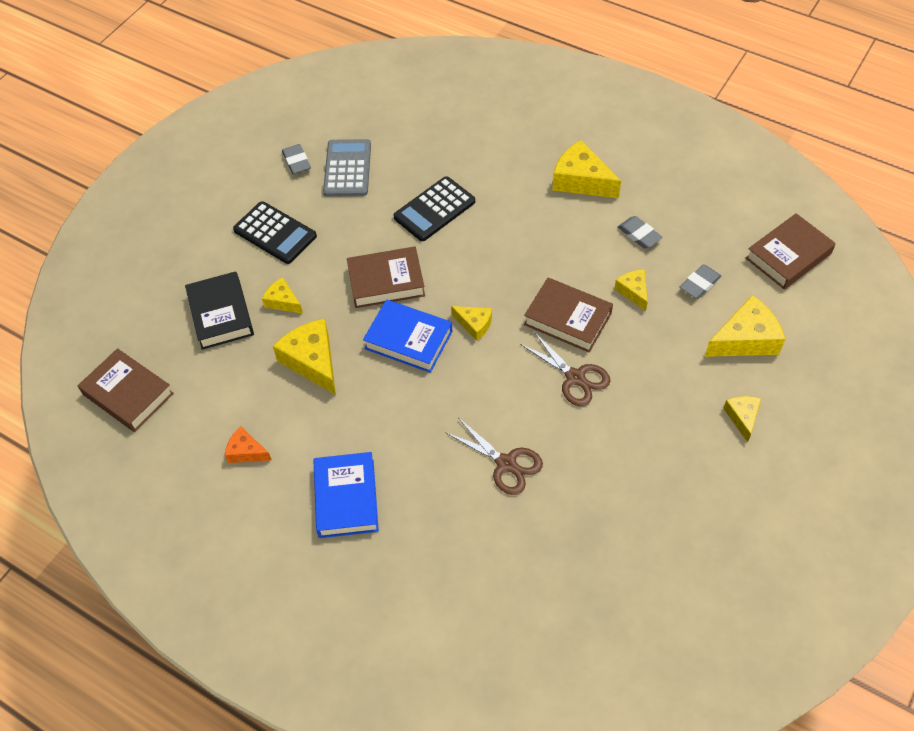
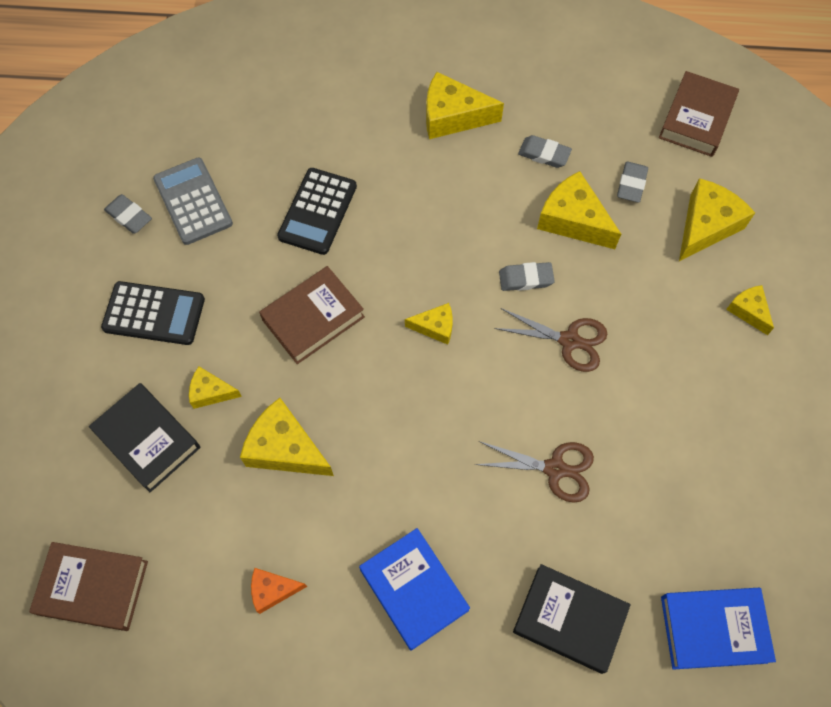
camera: 30 degrees left, 10 degrees up
blue book [363,299,452,373] -> blue book moved to [661,588,776,670]
brown book [524,278,613,352] -> grey eraser [499,262,554,291]
yellow cheese [614,270,648,311] -> yellow cheese [537,171,621,249], size x1.77
none -> black book [513,564,631,674]

